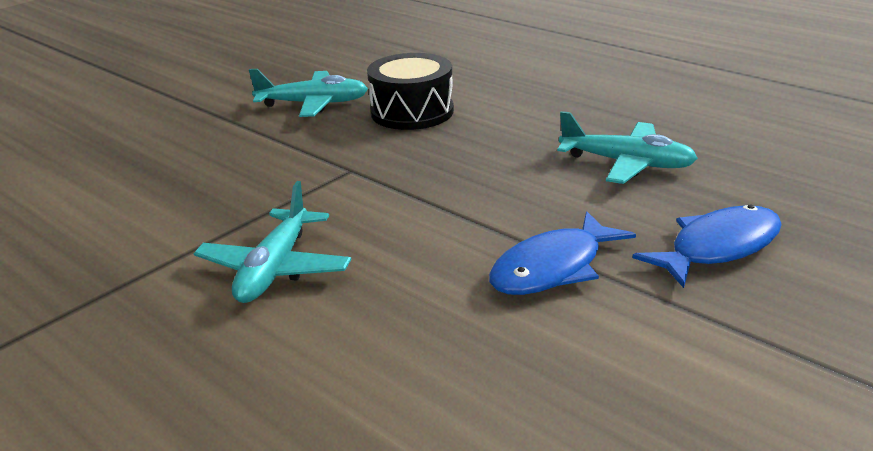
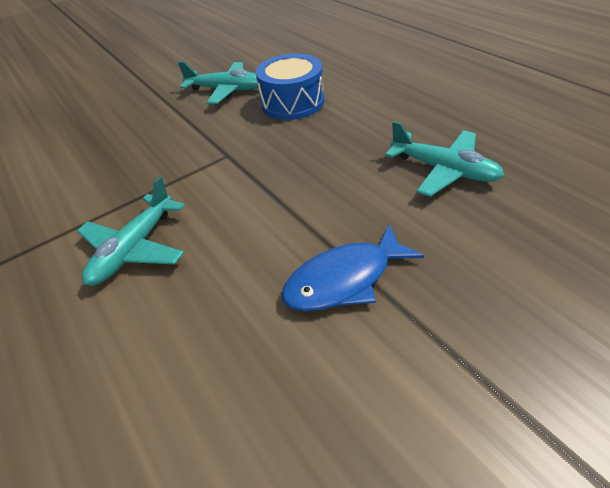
camera: 15 degrees right, 15 degrees up
black drum [367,53,454,130] -> blue drum [256,54,324,120]
blue fish [633,204,782,288] -> none

